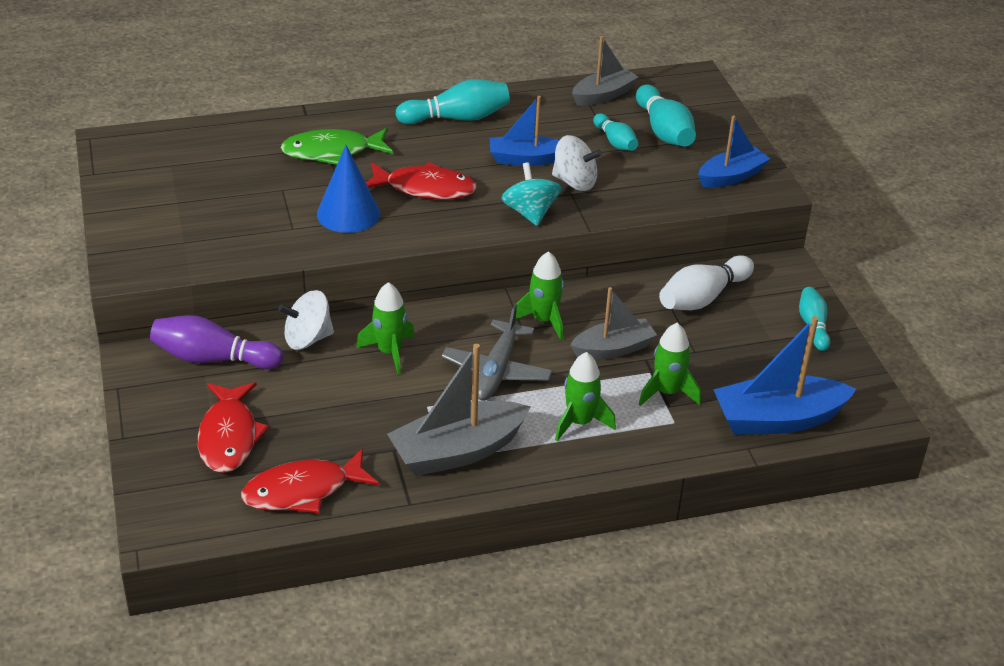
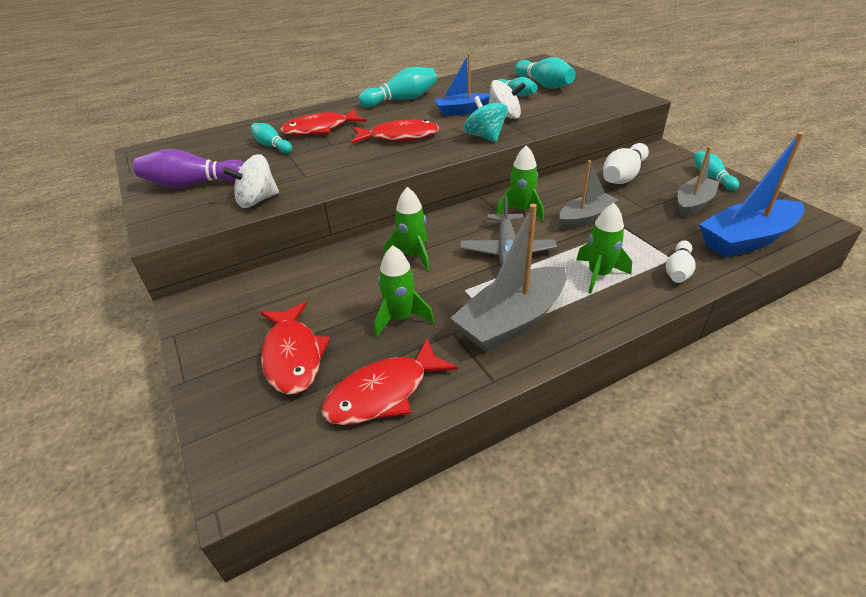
camera: 10 degrees left, 0 degrees up
purple bowling pin [150,315,283,369] -> purple bowling pin moved to [133,149,244,188]
white spinning top [278,290,334,350] -> white spinning top moved to [222,154,279,208]
green fish [281,128,393,165] -> red fish [280,109,367,135]
blue cone [317,145,380,233] -> none
grey boat [572,36,639,106] -> grey boat moved to [677,146,719,217]
green rocket [639,323,701,406] -> green rocket moved to [374,245,434,337]
blue boat [698,115,770,188] -> none
none -> turquoise bowling pin [251,123,292,154]
none -> white bowling pin [666,241,696,283]

